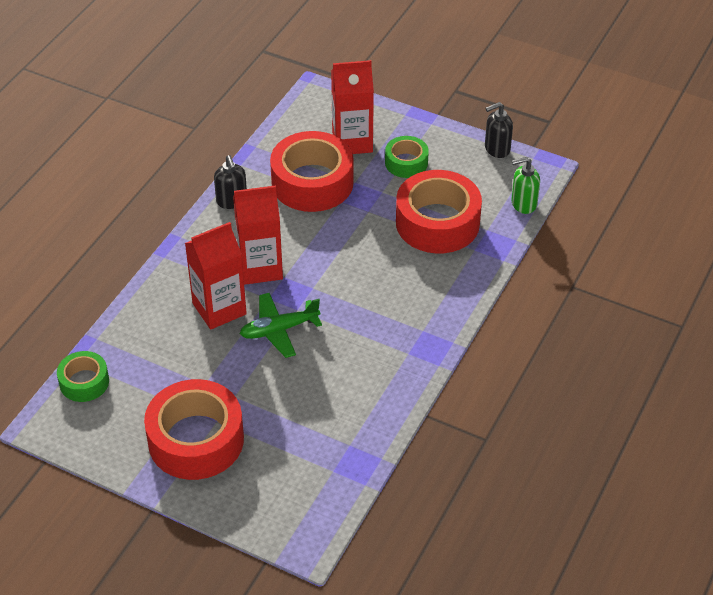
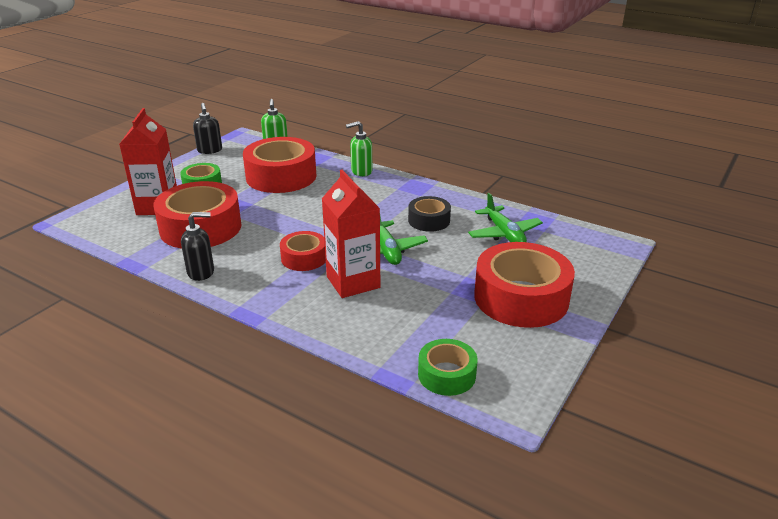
camera: 85 degrees left, 15 degrees down
red carton [233,185,283,285] -> red tape [280,231,326,271]
none -> green soap dispenser [346,121,373,176]
none -> black tape [408,196,451,232]
none -> green plane [468,193,543,242]

